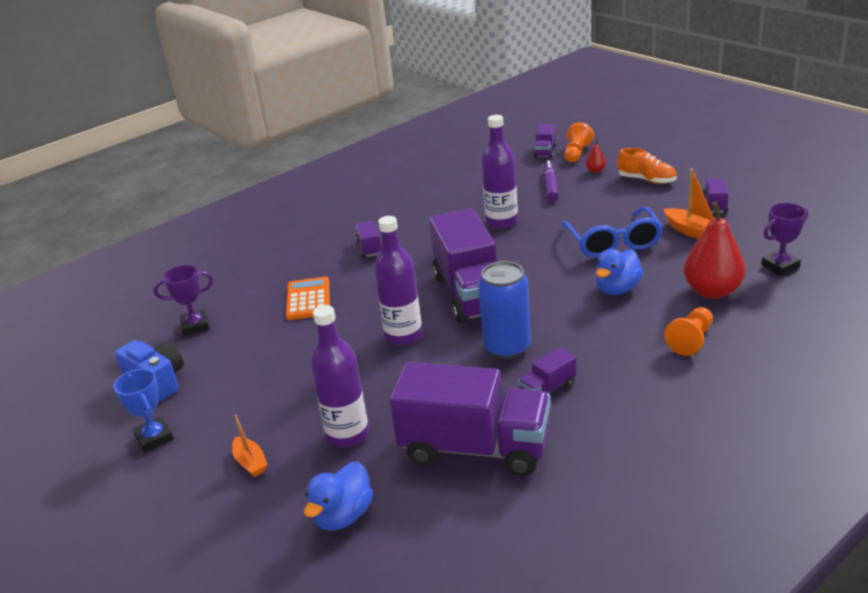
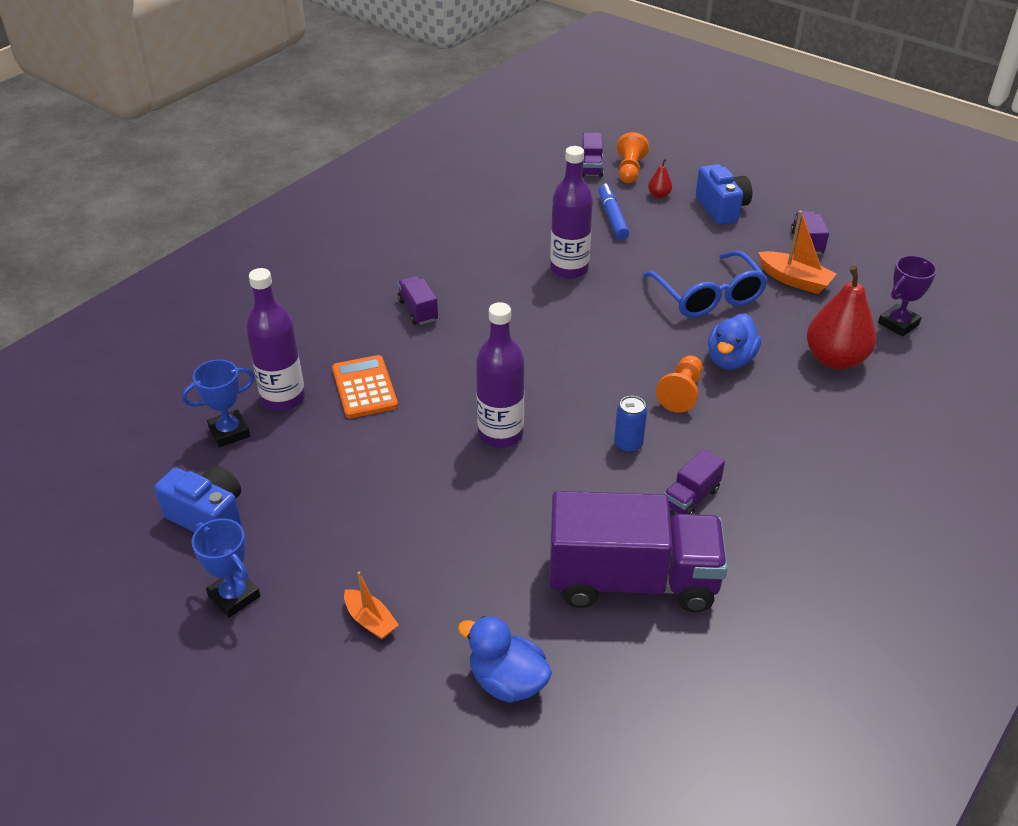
camera: 15 degrees left, 10 degrees up
purple trophy [154,265,213,336] -> blue trophy [182,359,255,447]
blue duck [304,461,373,531] -> blue duck turned 105 degrees clockwise [458,616,552,703]
purple bottle [310,305,369,448] -> purple bottle moved to [246,268,305,411]
purple truck [429,208,497,323] -> none
blue can [478,261,531,359] -> blue can [614,396,647,453], size x0.53
purple marker [543,160,559,201] -> blue marker [599,184,629,240]
orange shoe [617,148,677,184] -> blue camera [696,164,752,225]
orange pawn [664,307,713,356] -> orange pawn moved to [656,355,702,413]

